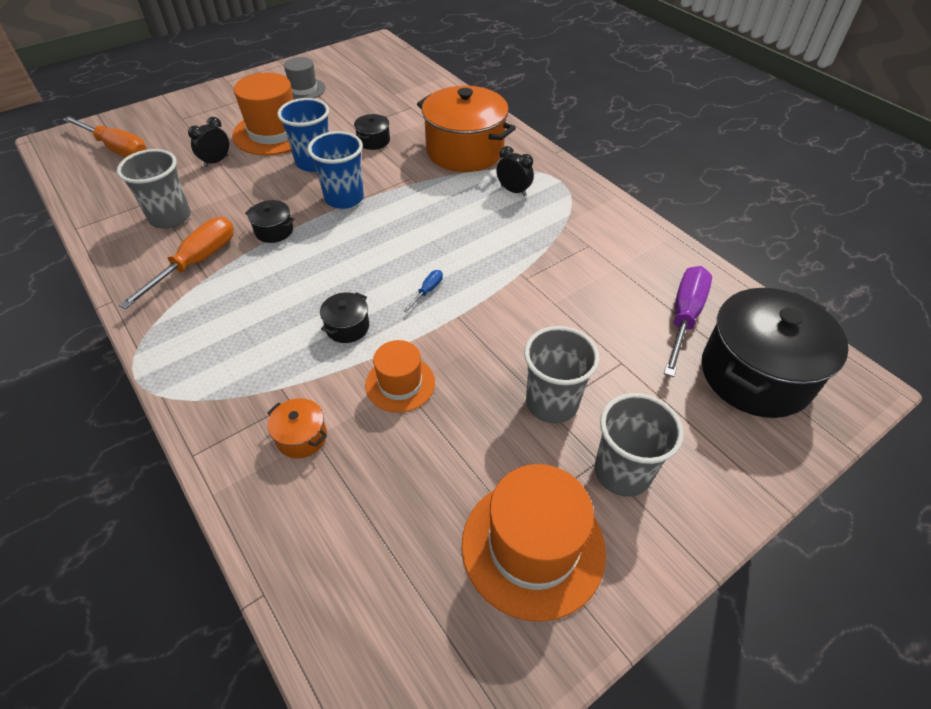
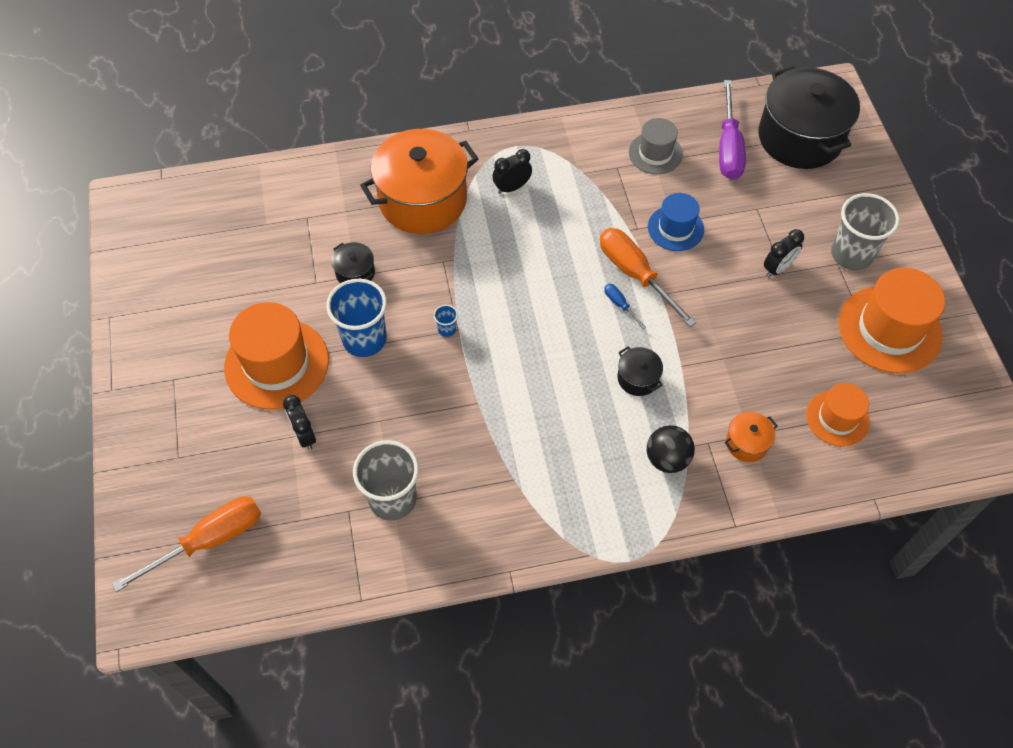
camera: 65 degrees left, 10 degrees up
orange screwdriver [119,217,234,309] -> orange screwdriver moved to [600,228,697,327]
black pot [245,200,295,243] -> none
grey hat [284,57,326,100] -> grey hat moved to [629,118,683,174]
blue cup [308,131,364,209] -> blue cup [434,305,458,337], size x0.42
orange hat [365,340,435,413] -> orange hat moved to [806,383,870,447]
grey cup [524,326,600,423] -> black clock [764,229,804,277]
purple screwdriver [664,266,712,377] -> purple screwdriver turned 135 degrees counterclockwise [719,80,746,180]
none -> black ball [647,425,695,473]
none -> blue hat [648,193,704,251]

